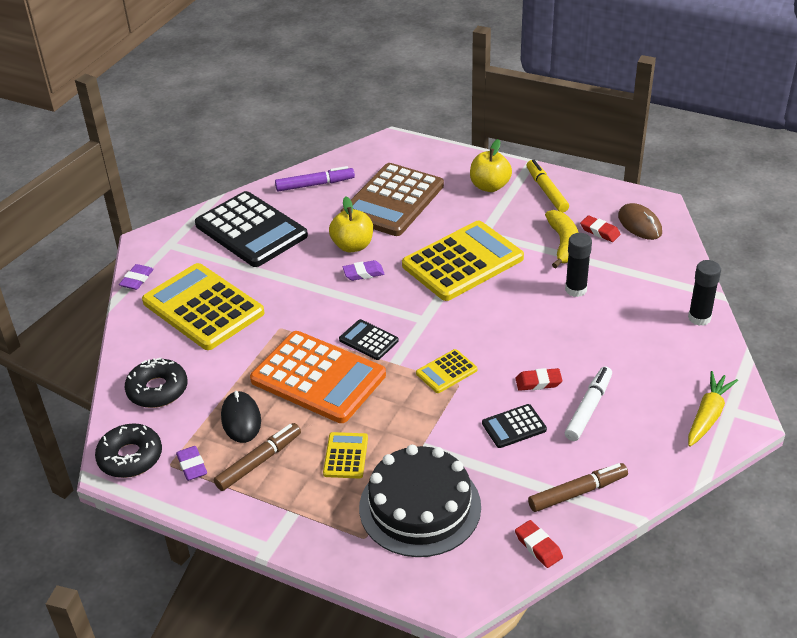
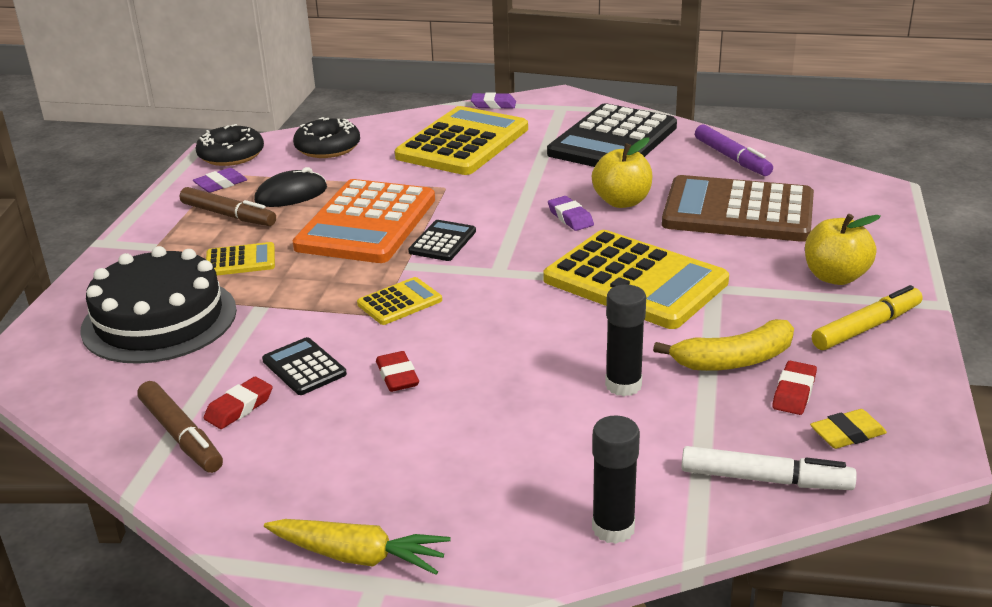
camera: 75 degrees right, 10 degrees down
yellow calculator [416,349,477,393] -> yellow calculator turned 105 degrees clockwise [357,277,442,325]
red eraser [515,520,563,568] -> red eraser moved to [204,377,273,429]
white marker [565,366,612,441] -> white marker moved to [682,446,857,490]
brown mouse [618,203,662,240] -> yellow eraser [810,409,887,449]

